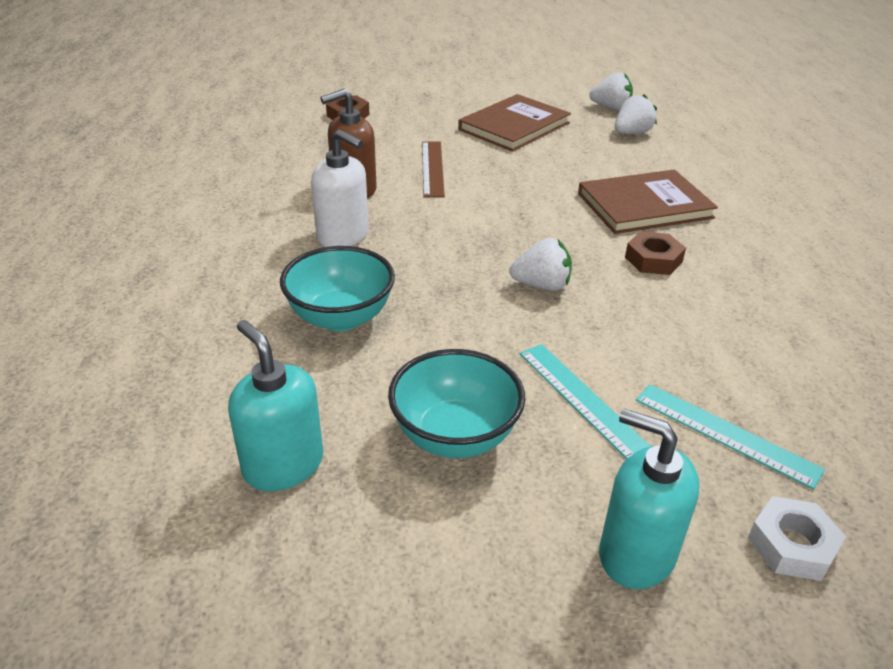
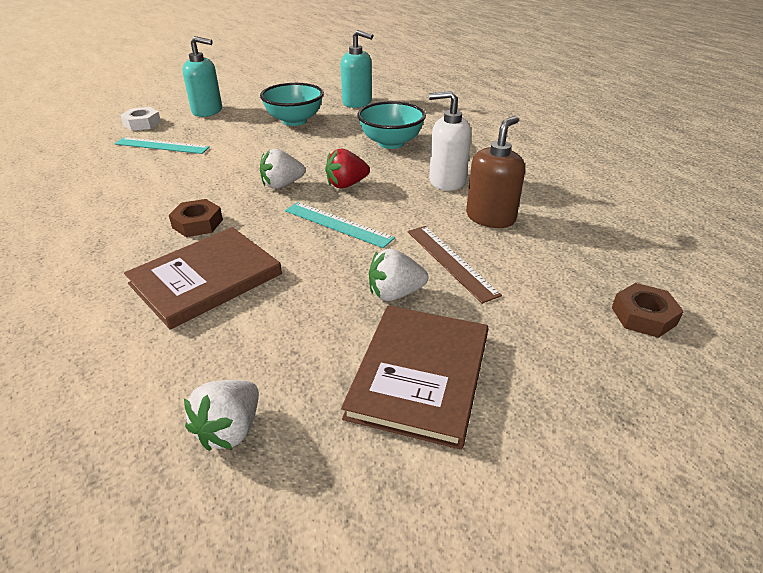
camera: 155 degrees right, 0 degrees up
turquoise ruler [520,344,650,459] -> turquoise ruler moved to [285,202,395,248]
white strawberry [589,72,633,110] -> white strawberry moved to [369,249,428,301]
none -> red strawberry [325,148,370,188]

